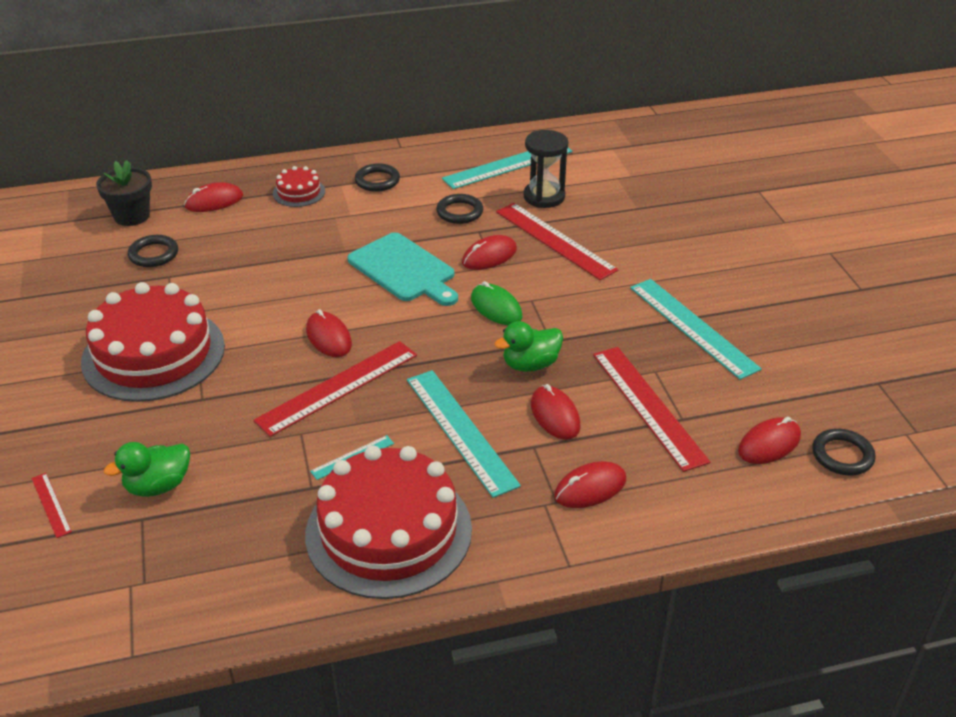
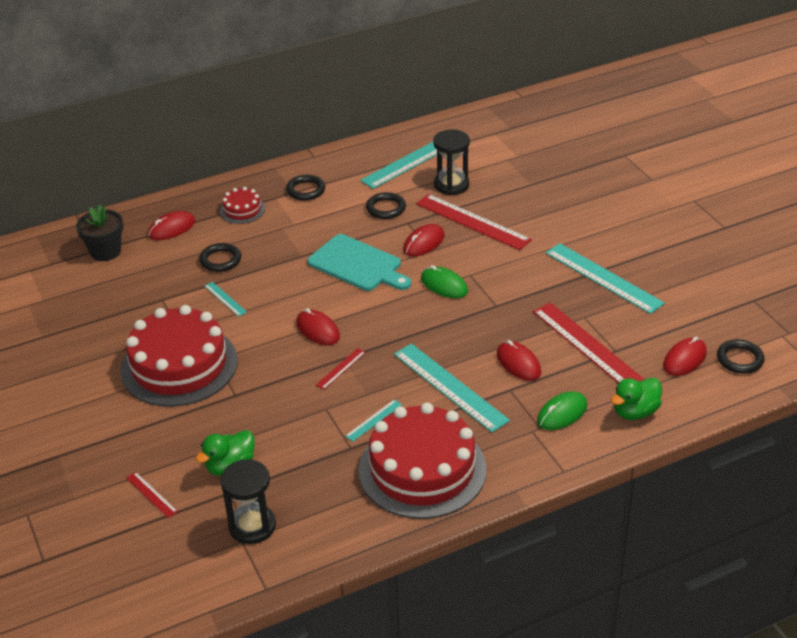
camera: 10 degrees left, 0 degrees up
black ring [128,235,178,267] -> black ring moved to [199,243,241,272]
red ruler [253,341,417,437] -> red ruler [316,348,366,390], size x0.46
green duck [494,321,563,372] -> green duck moved to [611,378,662,420]
red mouse [554,461,626,508] -> green mouse [537,391,587,430]
none -> turquoise ruler [204,282,247,316]
none -> black hourglass [220,459,276,544]

